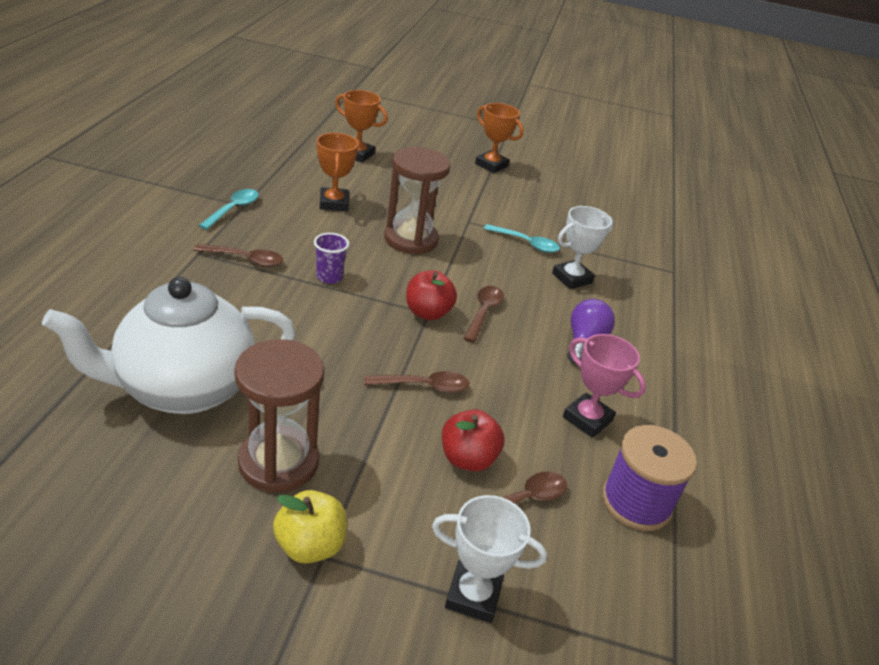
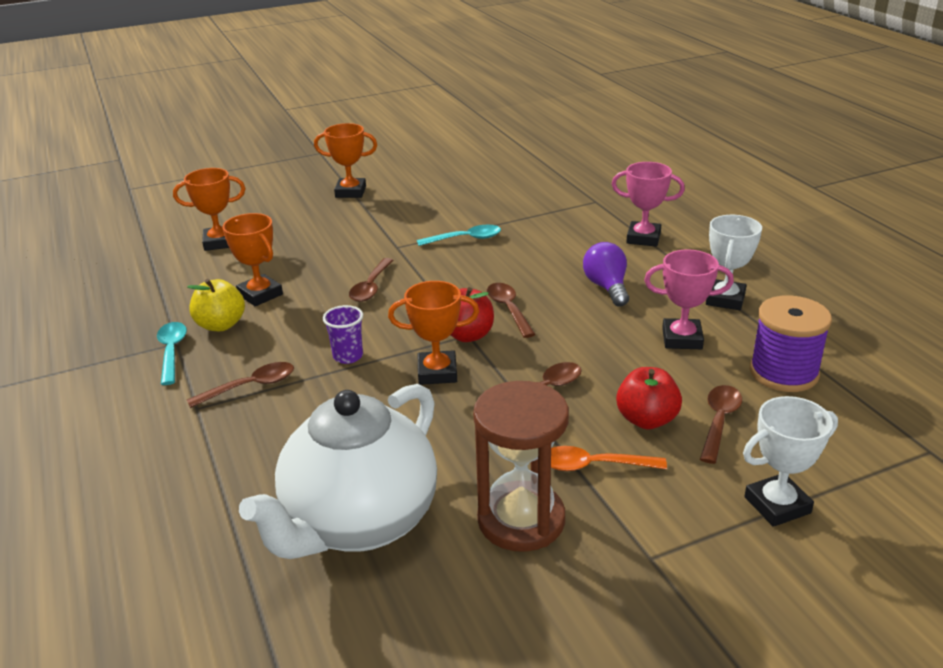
camera: 30 degrees left, 5 degrees down
yellow apple [273,490,347,564] -> yellow apple moved to [187,279,245,331]
brown hourglass [384,147,450,254] -> brown spoon [349,258,394,302]
white trophy [552,206,614,289] -> white trophy moved to [706,215,762,310]
none -> orange trophy [388,281,479,385]
none -> orange spoon [551,446,667,471]
none -> pink trophy [612,162,685,247]

